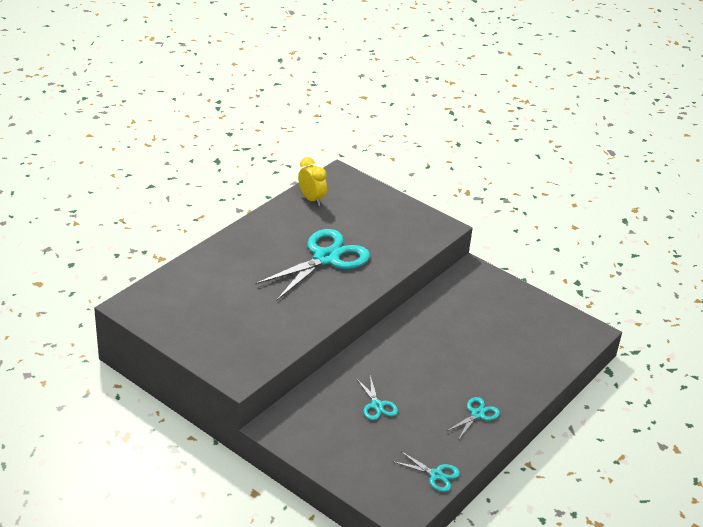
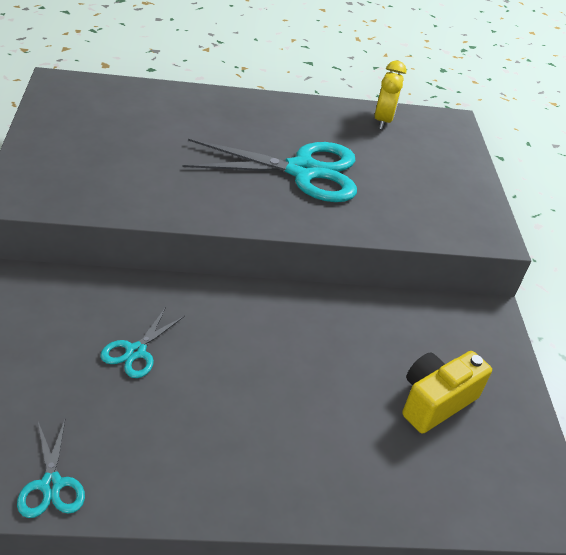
camera: 45 degrees right, 5 degrees up
turquoise scissors [447,397,500,439] -> none
none -> yellow camera [402,351,492,434]

